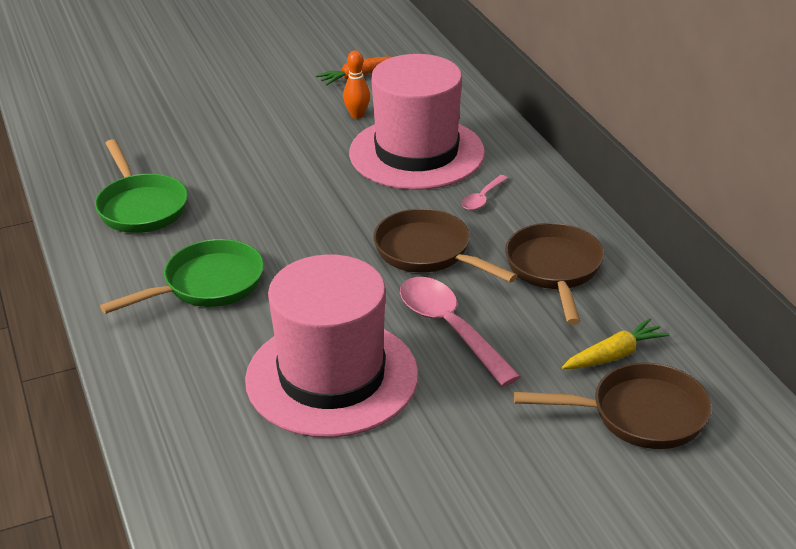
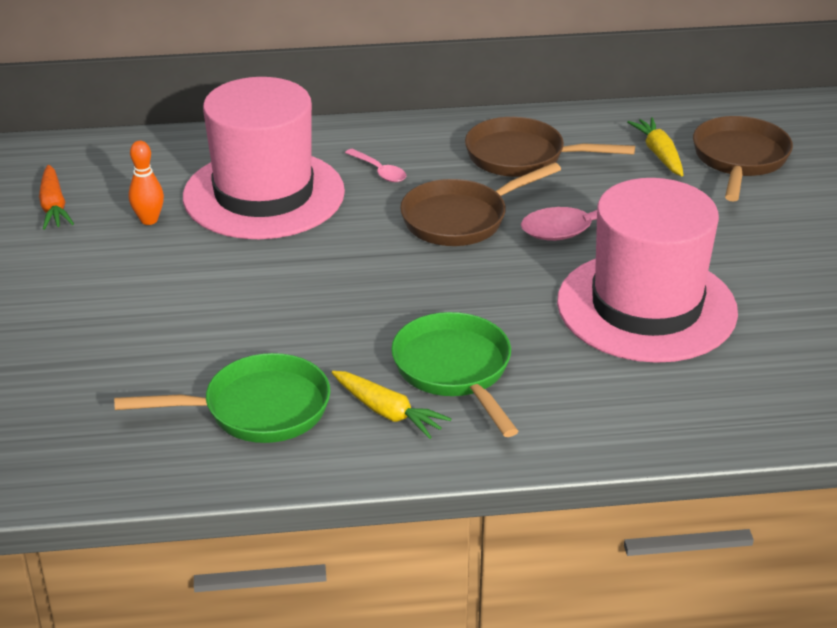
camera: 75 degrees left, 0 degrees up
none -> yellow carrot [332,371,451,439]

